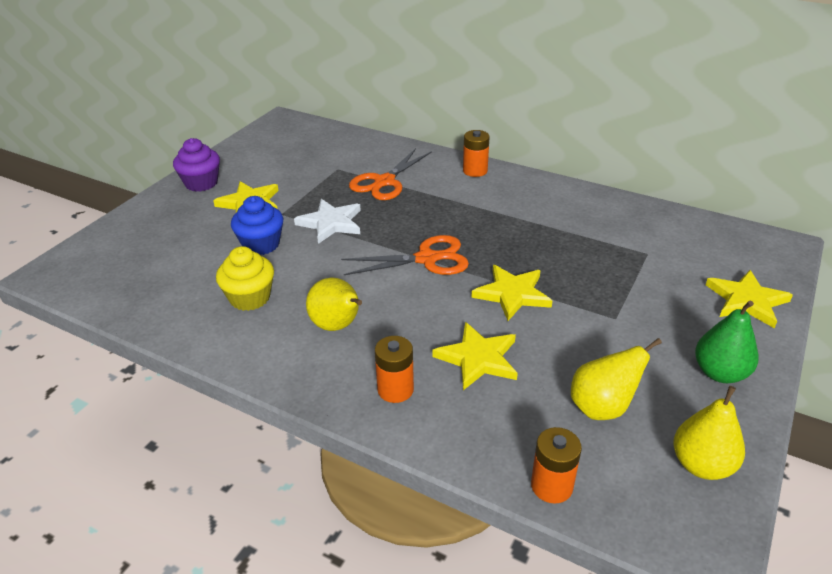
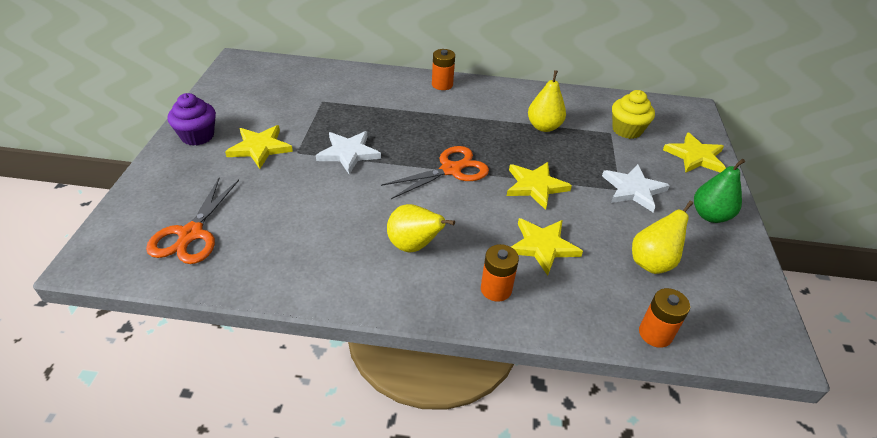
camera: 25 degrees left, 5 degrees up
yellow cupcake [216,246,274,311] -> yellow cupcake moved to [612,90,655,139]
blue cupcake [231,196,283,255] -> none
orange scissors [349,148,432,200] -> orange scissors moved to [146,178,239,264]
yellow pear [674,386,745,480] -> yellow pear moved to [528,70,566,132]
none -> white star [602,164,670,212]

